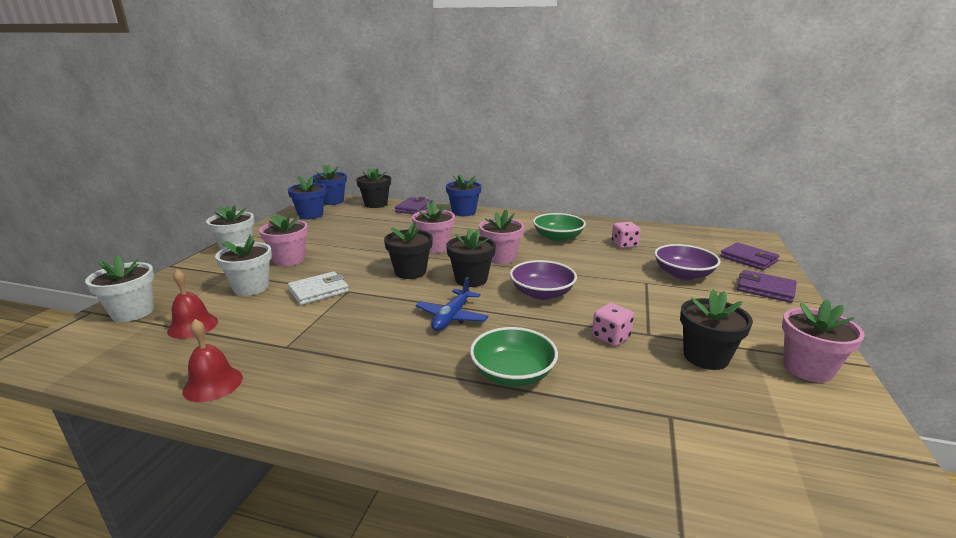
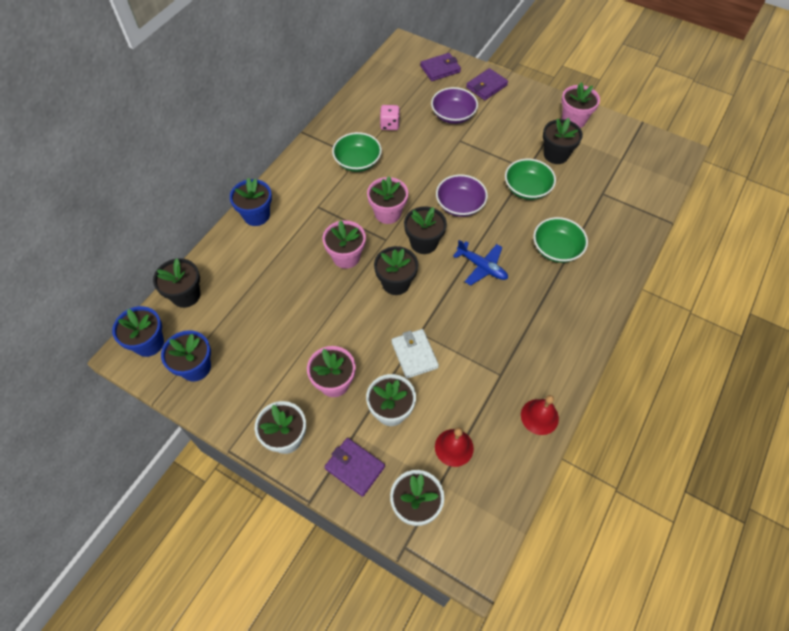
camera: 75 degrees left, 35 degrees up
purple wallet [395,197,433,214] -> purple wallet moved to [324,438,385,497]
pink dice [592,303,634,346] -> green bowl [505,159,556,200]

